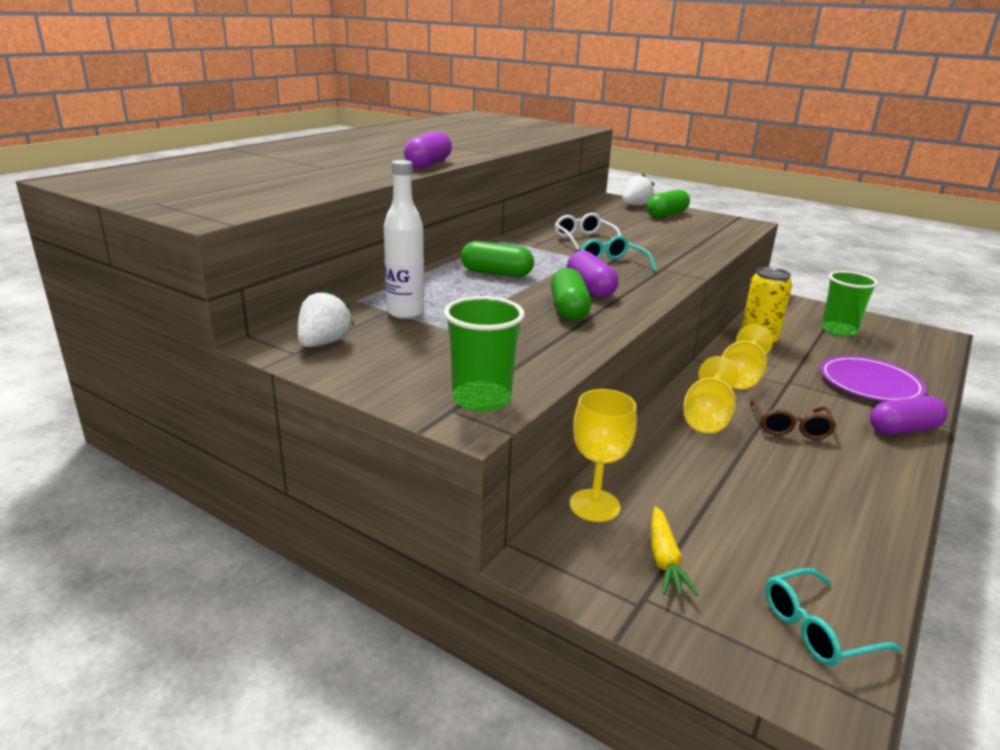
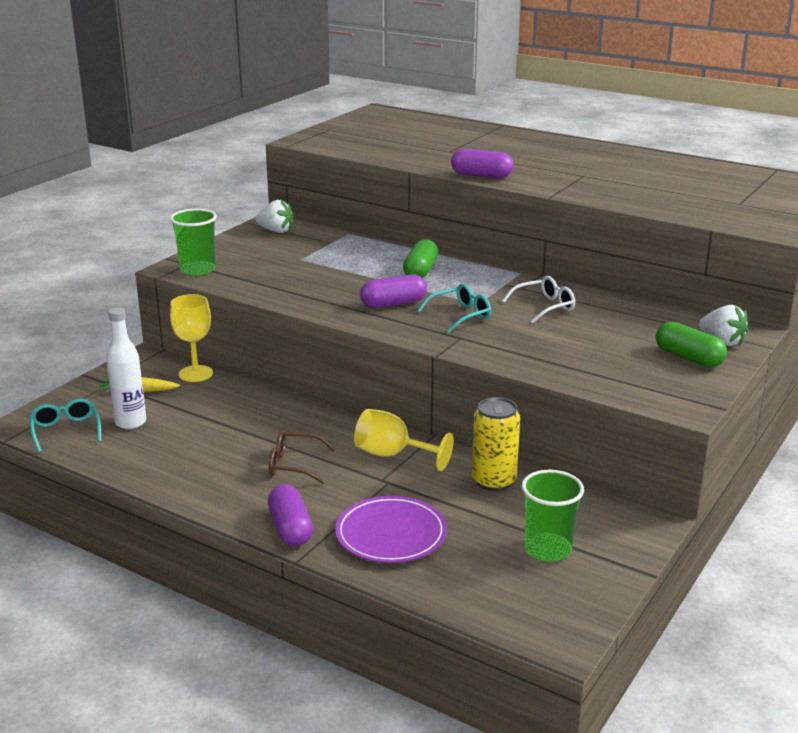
camera: 90 degrees right, 0 degrees up
white bottle [384,160,424,319] -> white bottle moved to [106,307,146,429]
green capsule [551,268,591,320] -> none
yellow goblet [684,356,739,433] -> none

